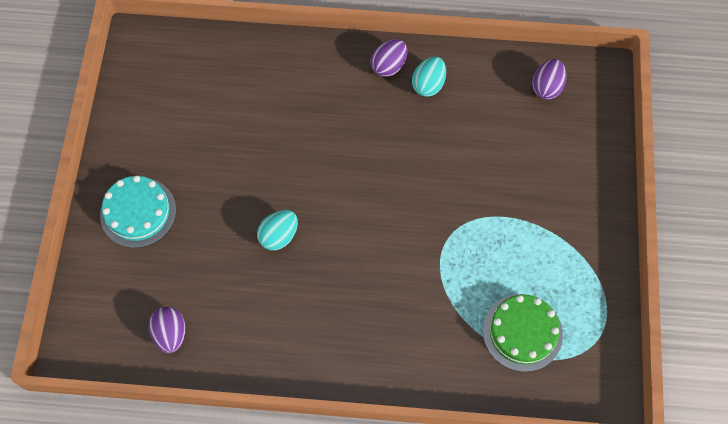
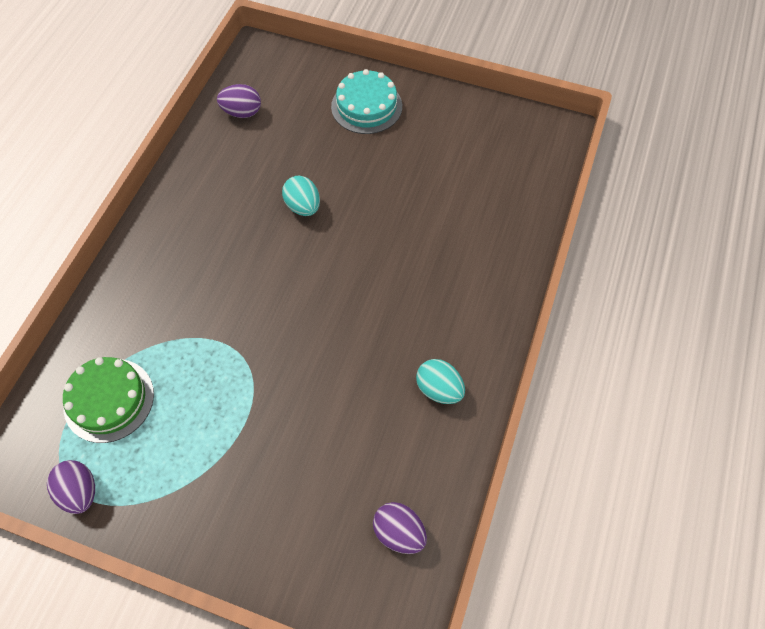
camera: 105 degrees right, 5 degrees down
purple egg [371,39,407,77] -> purple egg moved to [47,460,95,514]

